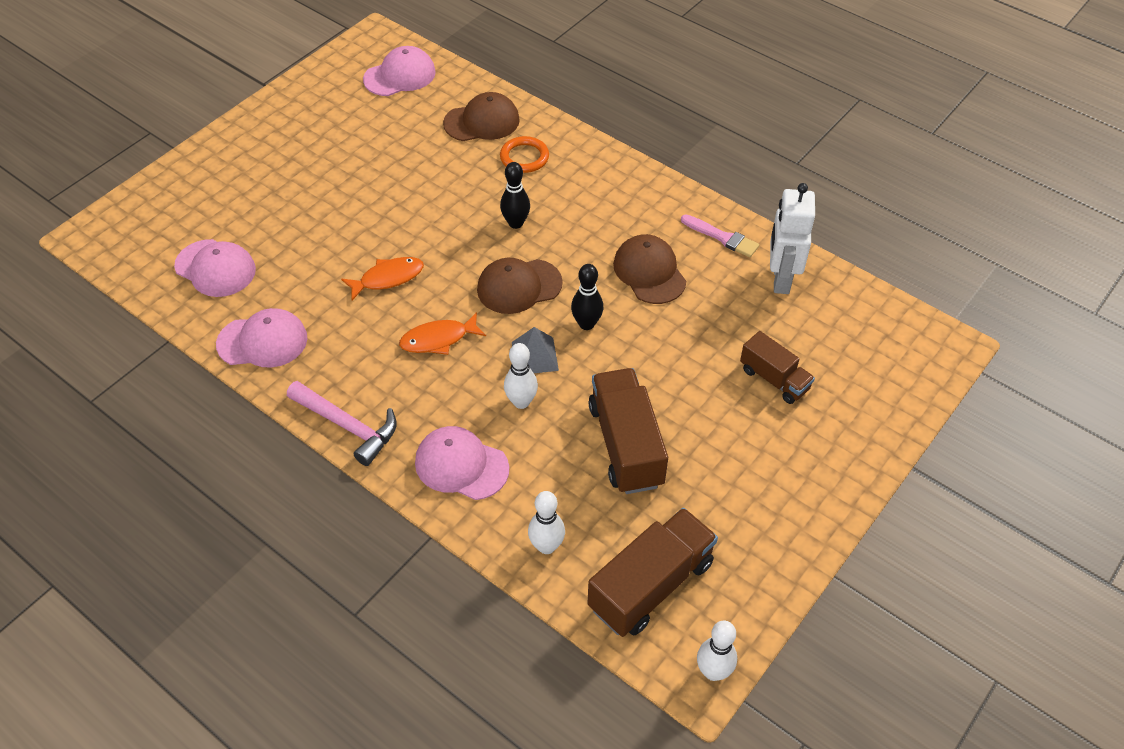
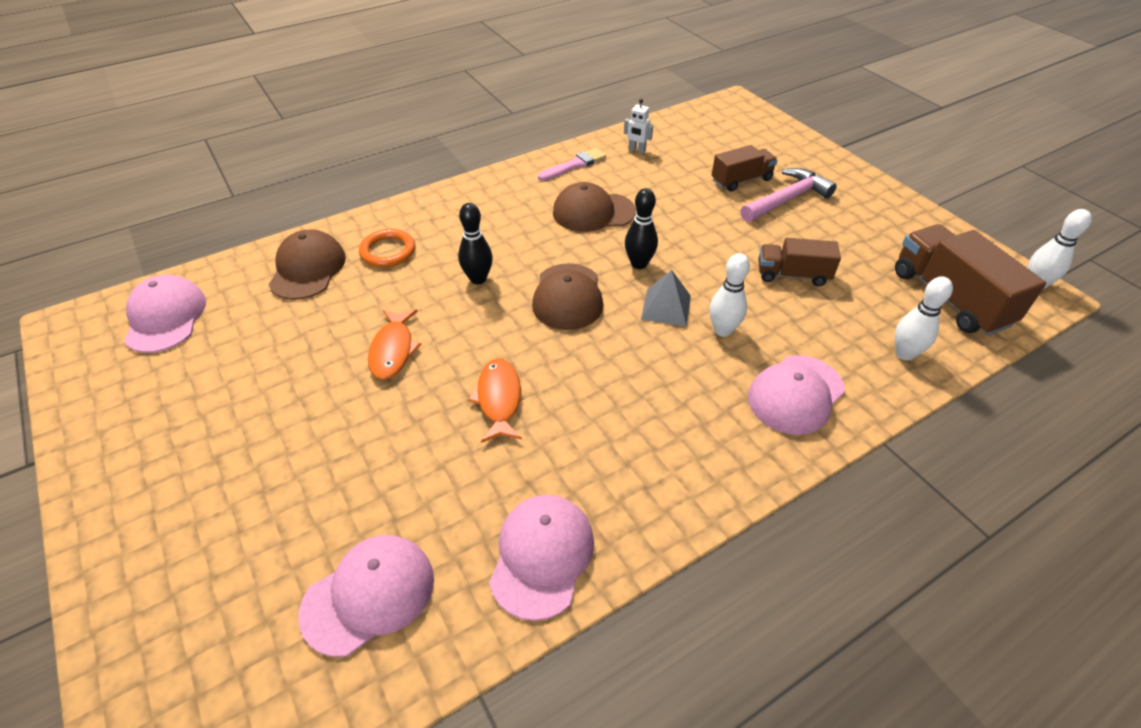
camera: 70 degrees left, 5 degrees down
pink hammer [287,381,397,466] -> pink hammer moved to [741,168,837,222]
orange fish [399,312,486,355] -> orange fish moved to [368,310,421,380]
brown truck [588,368,668,494] -> brown truck [758,238,841,286], size x0.60
white robot [770,183,815,294] -> white robot [624,99,653,153], size x0.48

